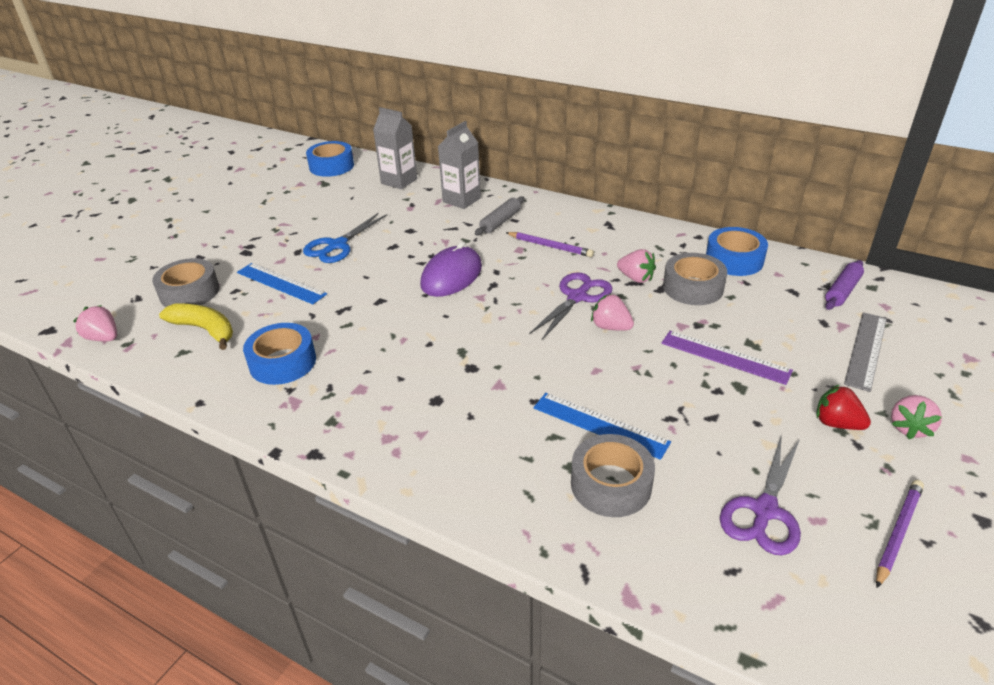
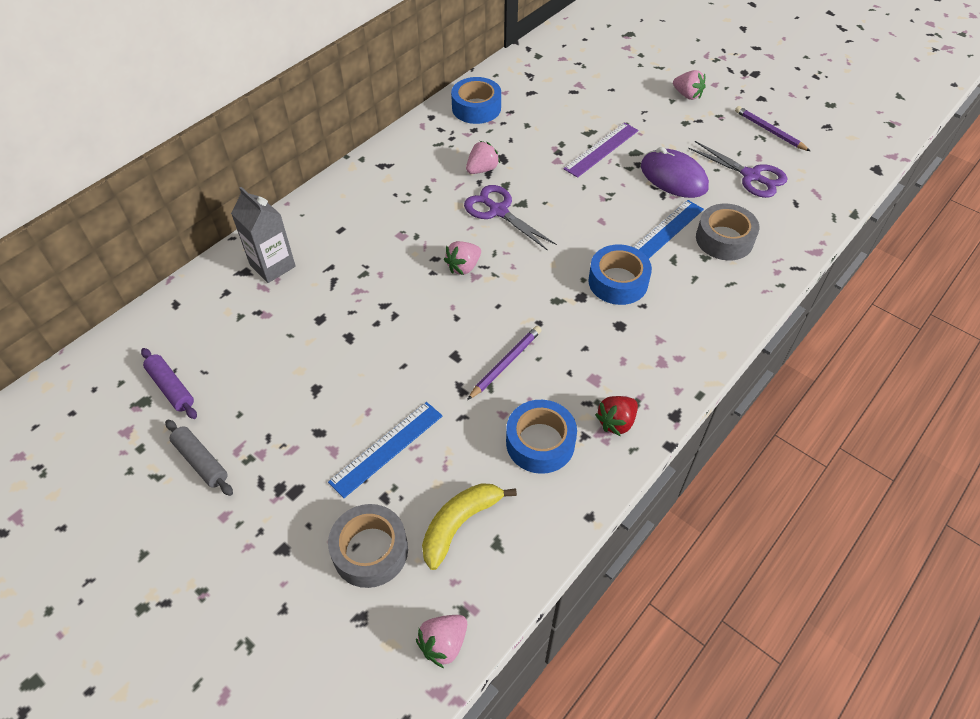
camera: 80 degrees left, 15 degrees up
blue scissors [303,213,387,263] -> none
blue tape [306,141,354,177] -> blue tape moved to [588,244,652,305]
grey carton [373,107,417,189] -> none
purple mouse [420,241,482,297] -> purple mouse moved to [641,147,709,198]
grey rolling pin [475,196,525,236] -> grey rolling pin moved to [165,420,233,496]
purple pencil [505,232,594,257] -> purple pencil moved to [467,326,542,400]
pink strawberry [591,294,634,331] -> pink strawberry moved to [444,241,481,275]
grey tape [663,253,727,305] -> none
red strawberry [816,384,871,430] -> red strawberry moved to [595,396,638,436]
purple rolling pin [825,260,864,310] -> purple rolling pin moved to [141,348,197,419]
grey ruler [844,312,887,392] -> none

